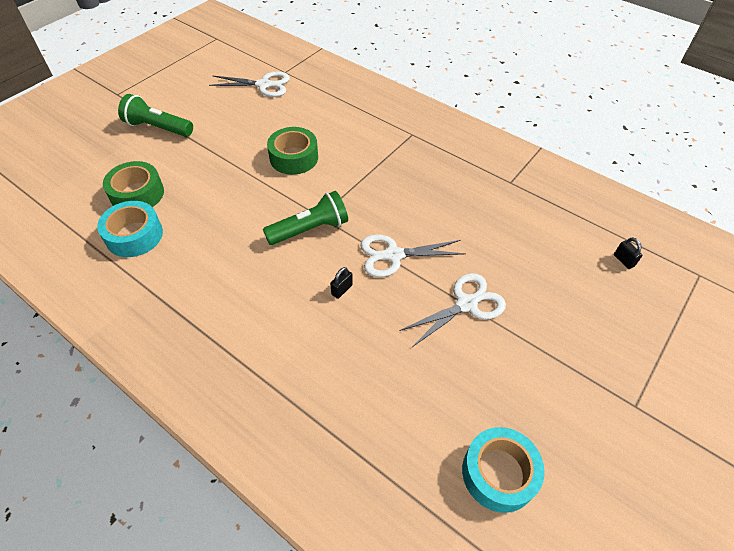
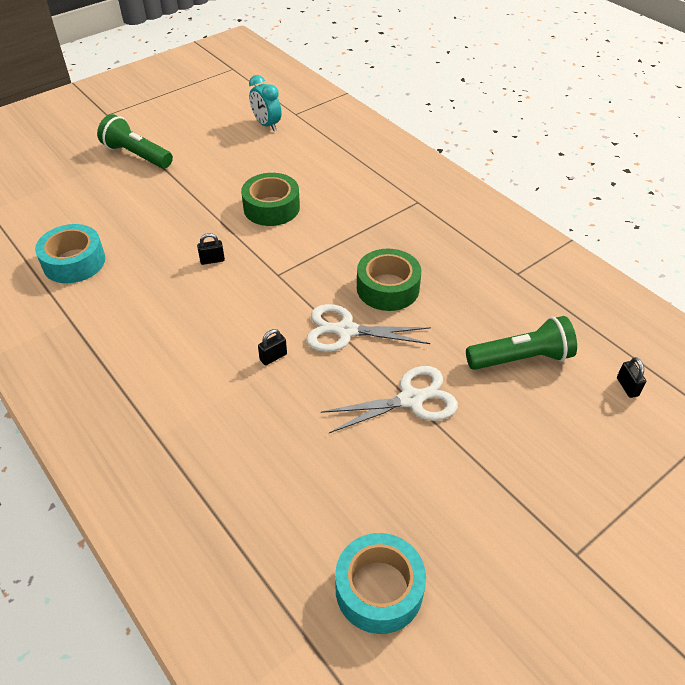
camera: 15 degrees right, 5 degrees down
green tape [103,161,164,207] -> green tape moved to [357,249,421,311]
white scissors [209,71,290,97] -> turquoise clock [249,75,282,131]
green flashlight [263,191,348,245] -> green flashlight moved to [466,316,577,370]
none -> black padlock [197,233,225,265]

